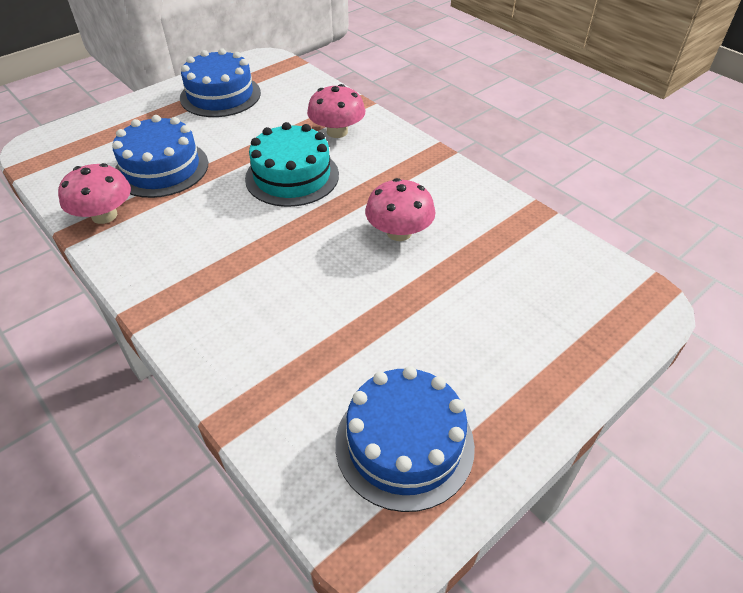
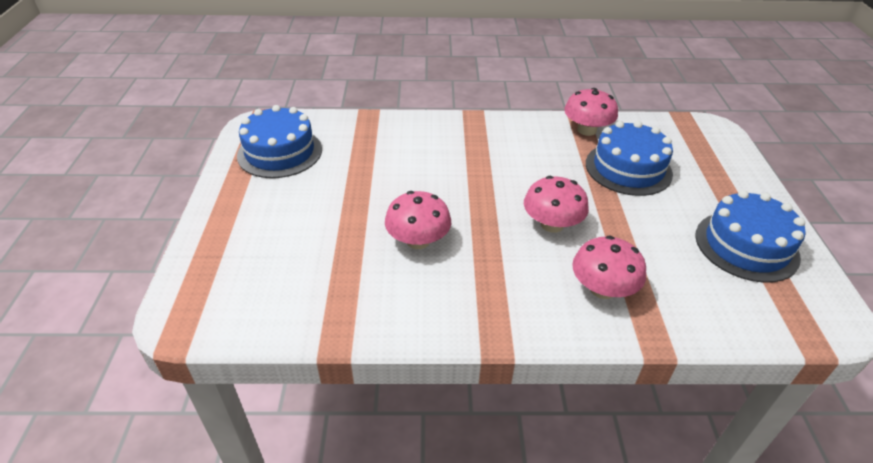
camera: 130 degrees right, 5 degrees down
turquoise cake [245,122,339,207] -> pink mushroom [524,176,589,233]

